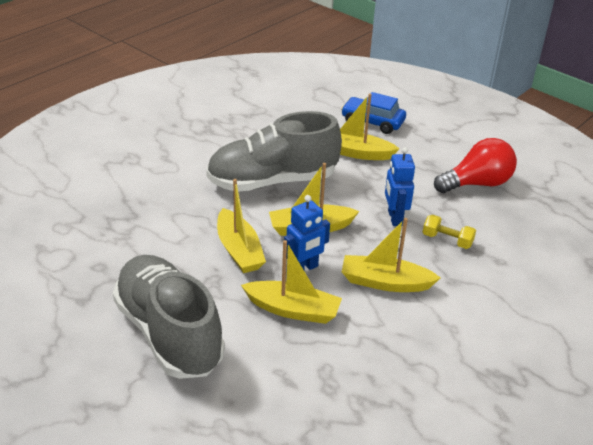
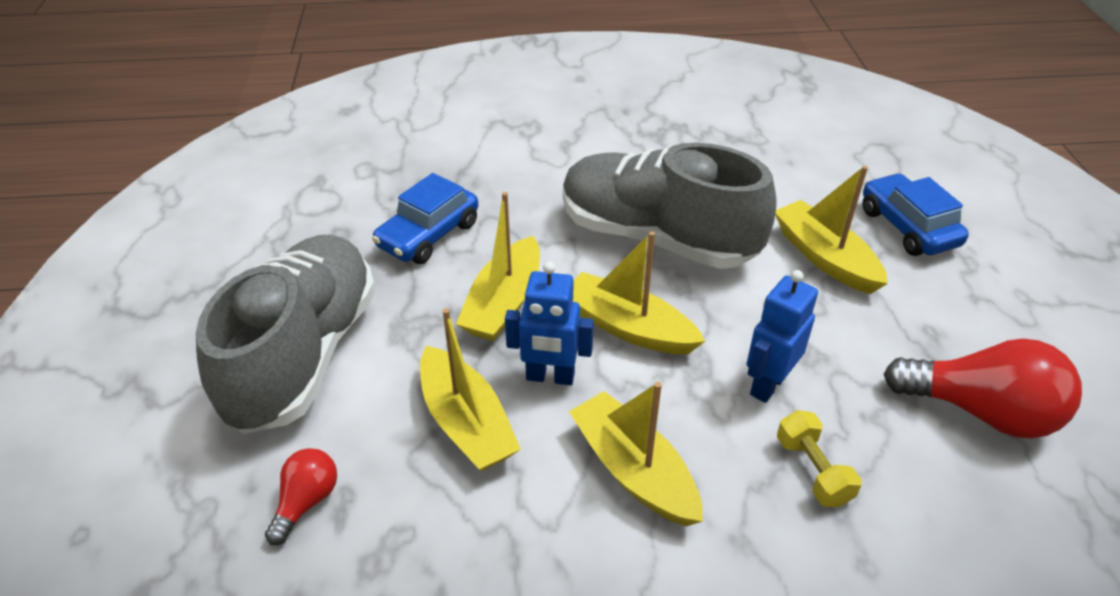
camera: 45 degrees right, 5 degrees up
none -> red light bulb [265,448,337,545]
none -> blue car [372,173,478,264]

